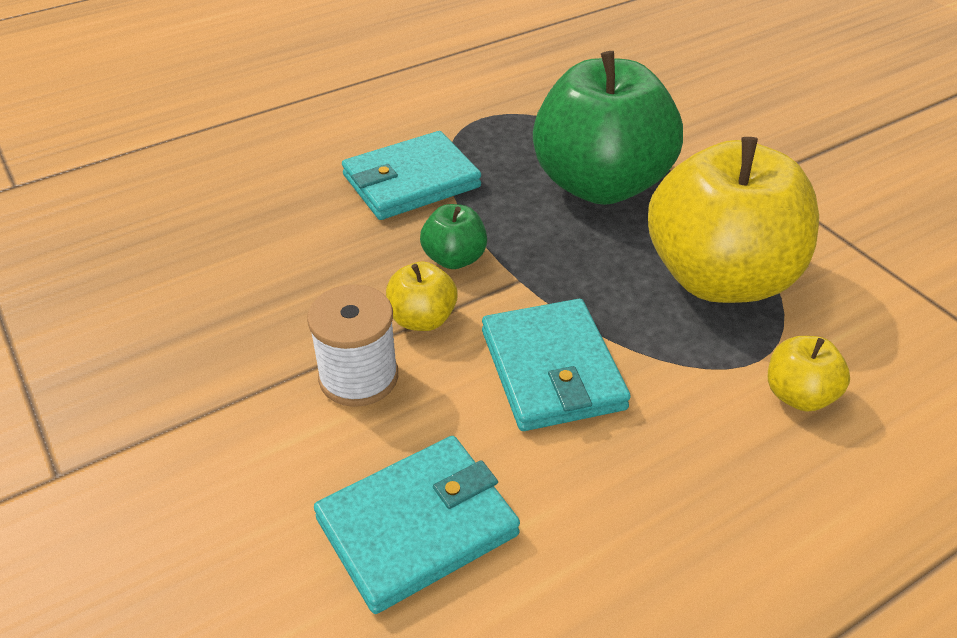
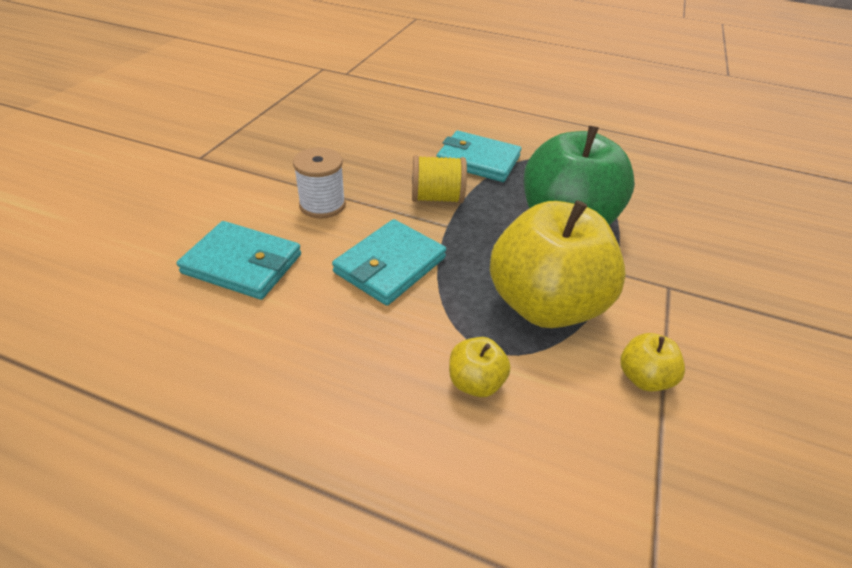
camera: 50 degrees right, 0 degrees up
yellow apple [386,262,457,331] -> yellow apple moved to [620,333,685,392]
green apple [420,204,487,269] -> yellow spool [412,155,467,203]

